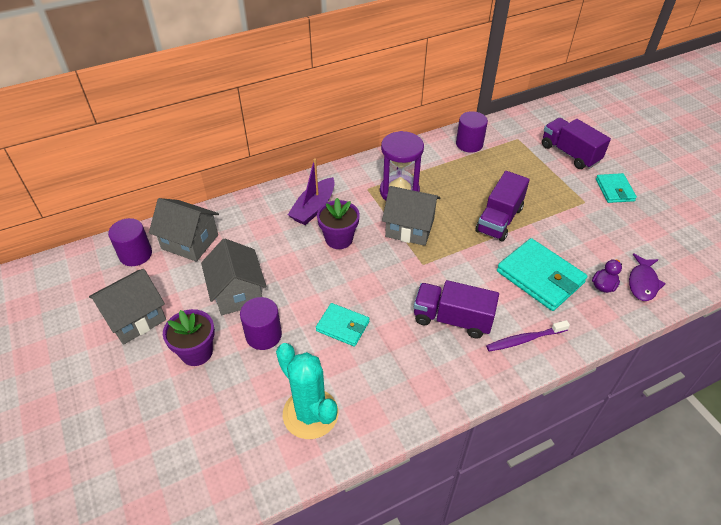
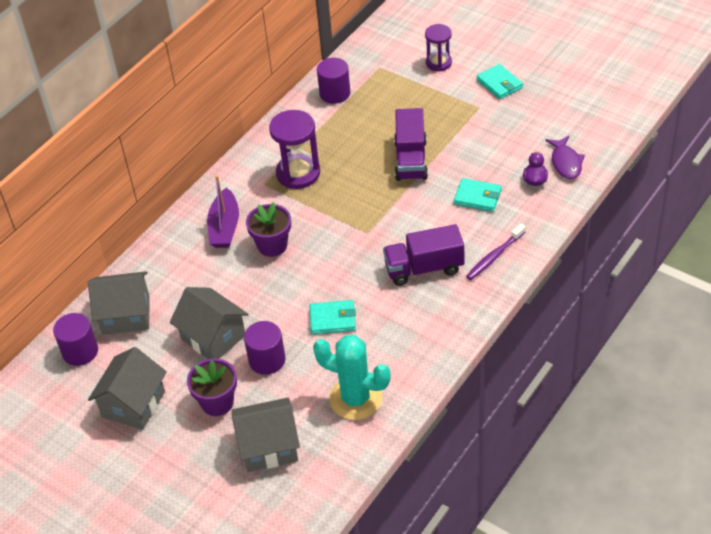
camera: 25 degrees left, 0 degrees up
grey house [382,186,440,246] -> grey house moved to [232,398,300,472]
turquoise wallet [497,238,587,311] -> turquoise wallet [454,178,502,212], size x0.59
purple truck [542,118,611,169] -> purple hourglass [425,24,452,71]

